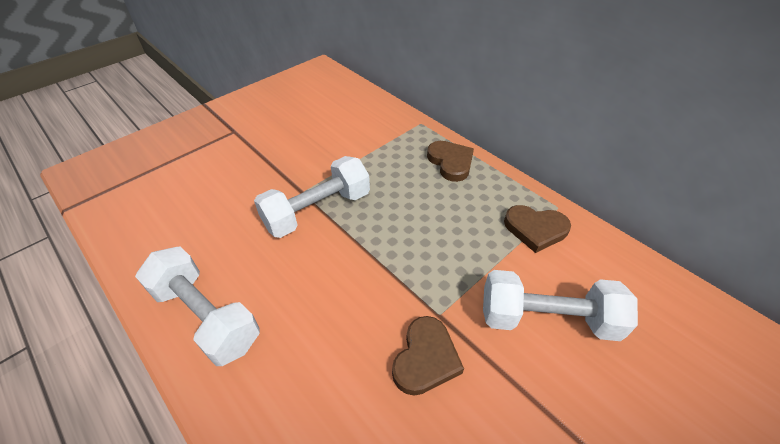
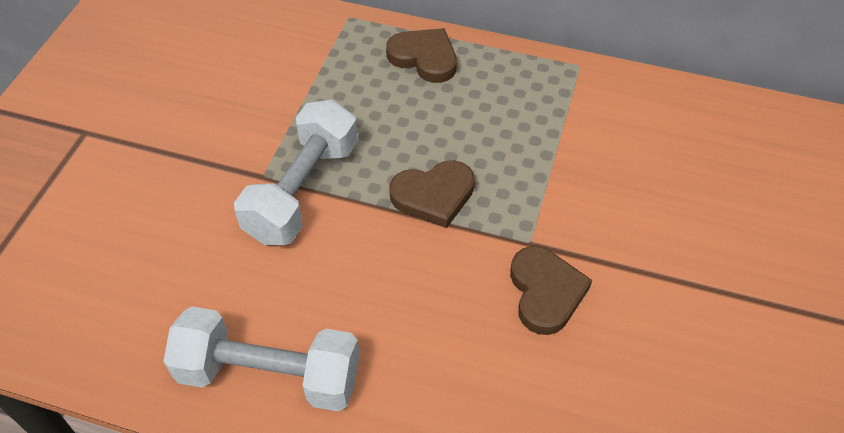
camera: 30 degrees left, 5 degrees up
white dumbbell [483,270,638,341] -> none
brown heart [504,205,571,253] -> brown heart moved to [389,160,475,228]

